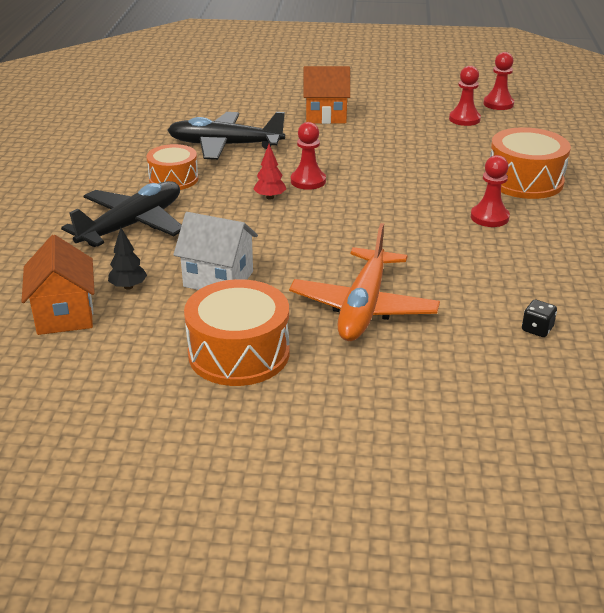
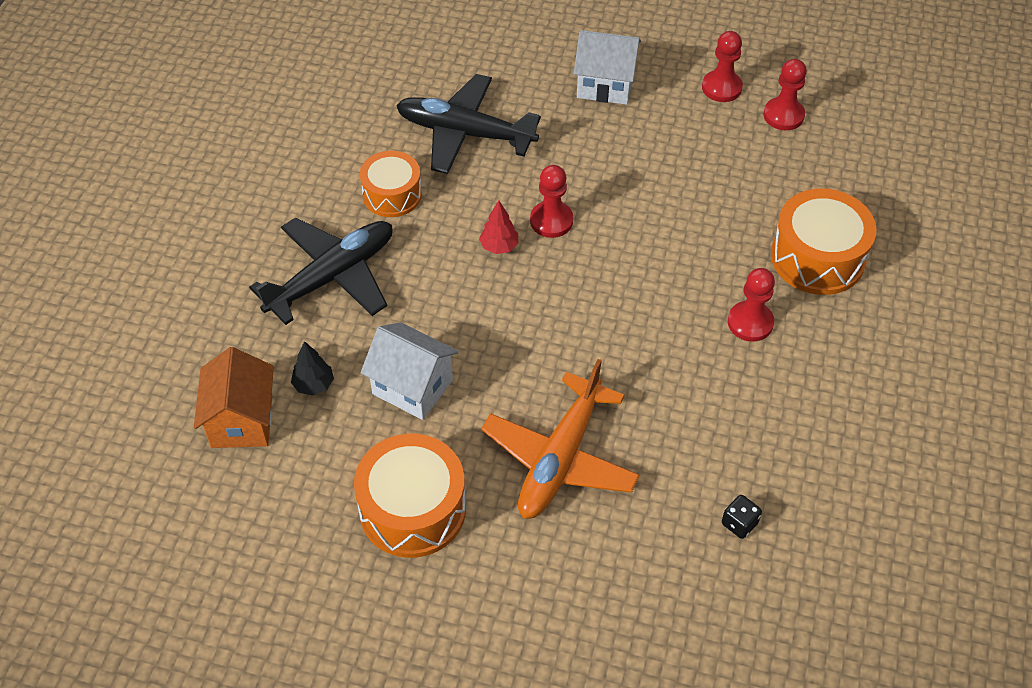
camera: 10 degrees right, 20 degrees up
orange house [304,66,350,124] -> white house [574,30,641,105]
red pawn [483,52,514,110] -> red pawn moved to [702,31,743,102]

